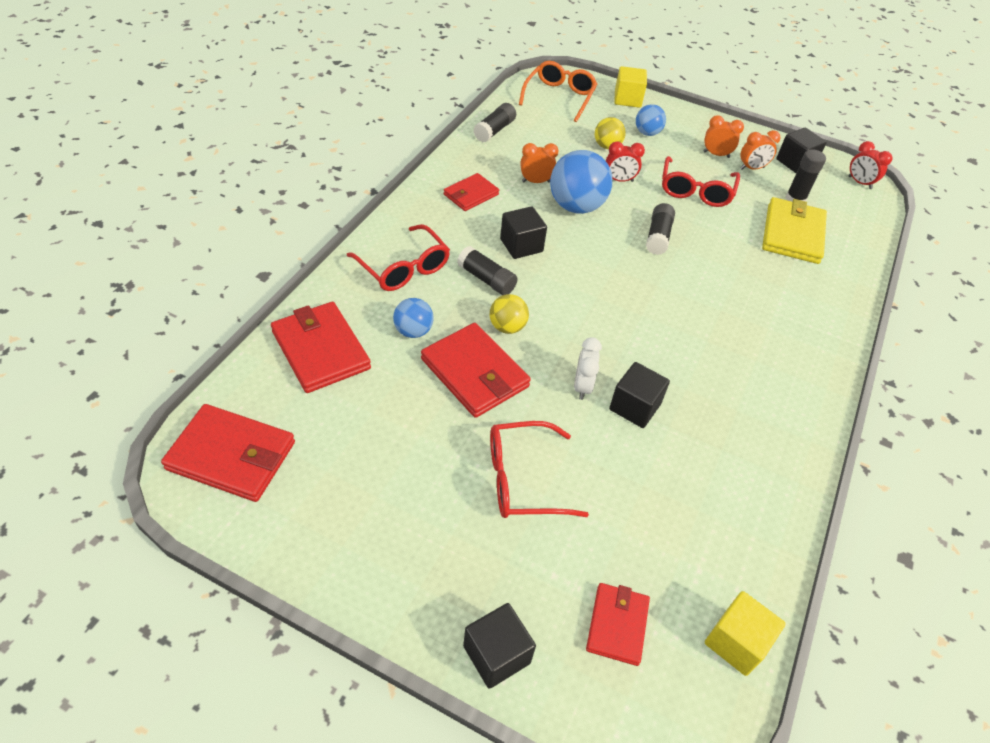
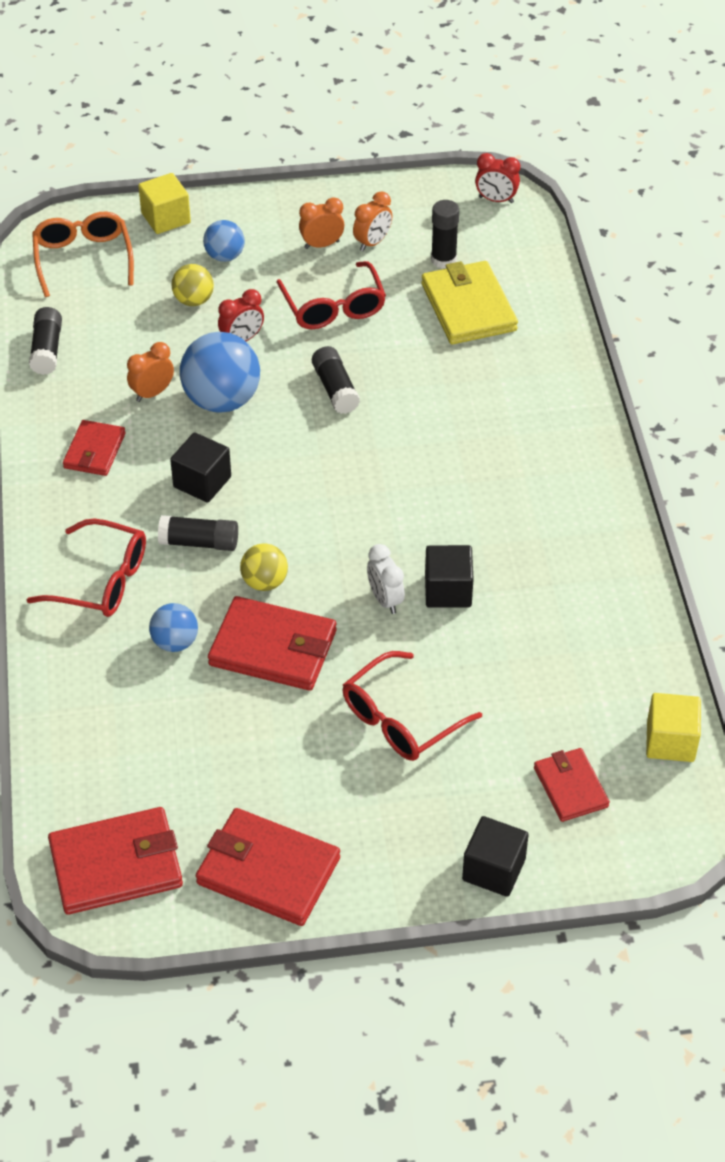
camera: 30 degrees left, 0 degrees up
red wallet [271,302,371,393] -> red wallet moved to [196,808,340,926]
black cube [776,127,827,173] -> none

